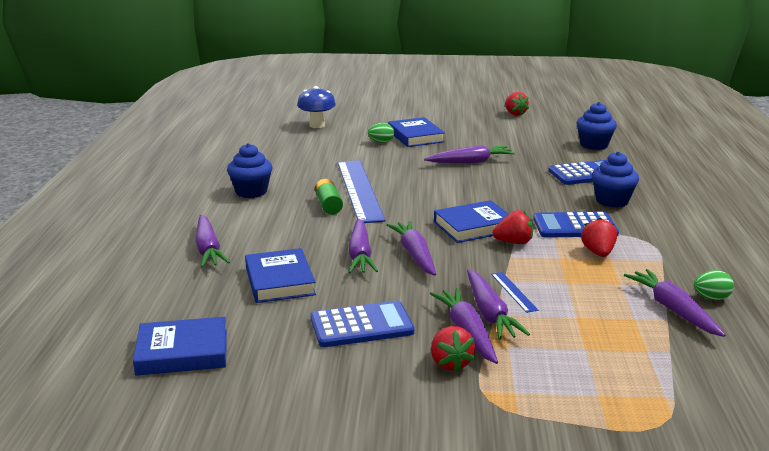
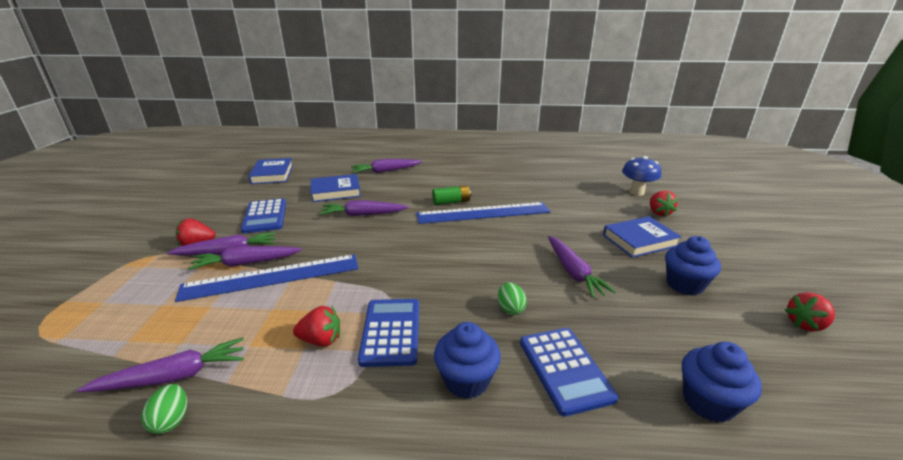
camera: 90 degrees right, 5 degrees up
blue cupcake [227,143,272,198] -> blue cupcake moved to [665,236,721,296]
green egg [368,123,394,143] -> green egg moved to [498,282,527,315]
purple carrot [386,221,436,276] -> none
blue book [434,200,509,243] -> none
blue ruler [491,272,538,313] -> blue ruler [175,254,359,302], size x2.48
red strawberry [492,210,533,244] -> red strawberry moved to [650,190,678,217]

